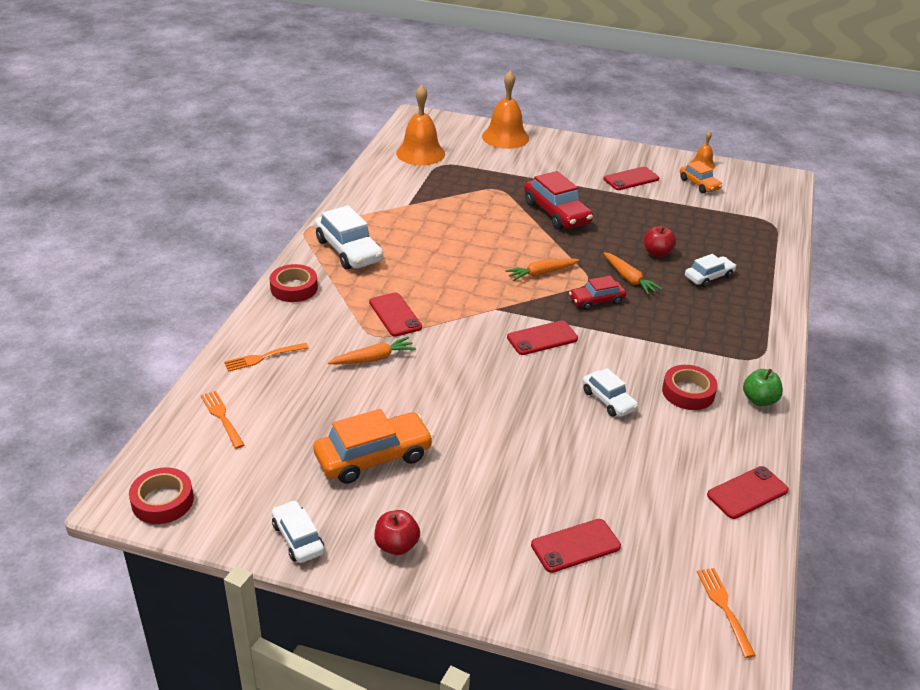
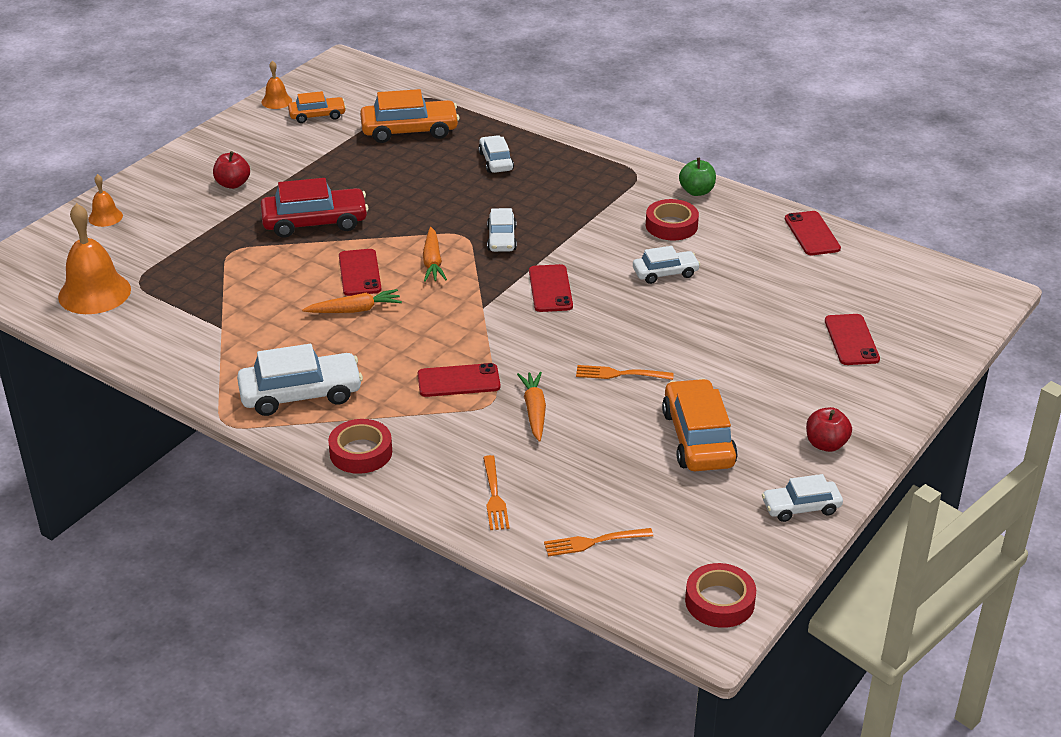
camera: 70 degrees left, 0 degrees up
orange bell [482,70,529,149] -> orange bell [88,174,123,227], size x0.51
red car [569,276,626,310] -> white car [487,208,517,252]
red phone [603,167,659,190] -> red phone moved to [339,249,381,296]
orange carrot [604,252,662,295] -> orange carrot moved to [302,289,402,313]
red apple [644,226,676,257] -> red apple moved to [213,151,250,189]
orange fork [697,568,756,658] -> orange fork moved to [576,365,674,380]
none -> orange car [360,89,460,143]

